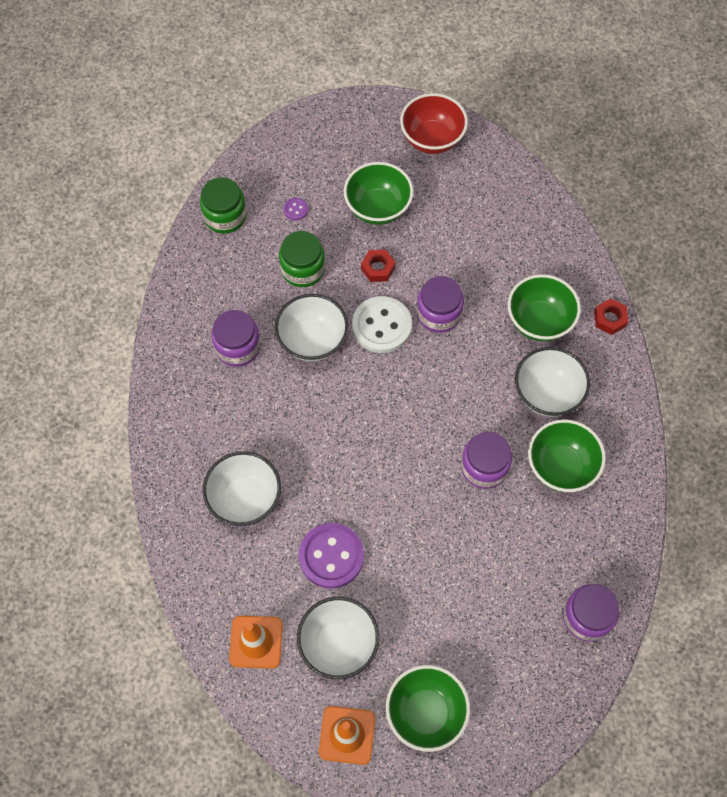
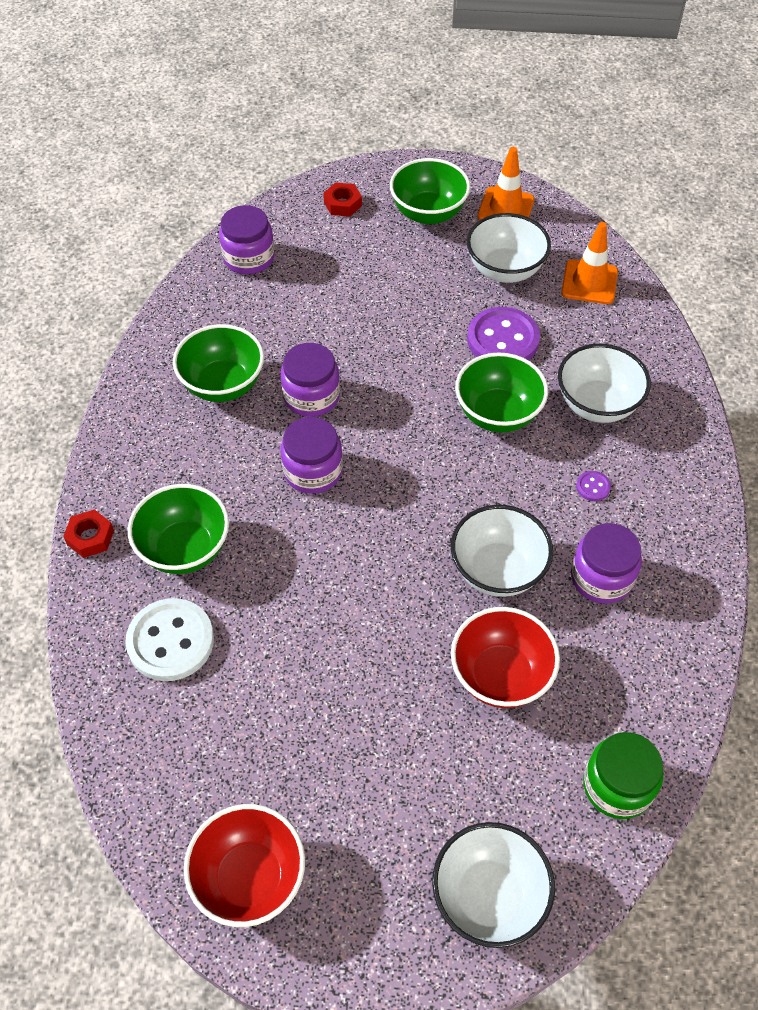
camera: 170 degrees left, 10 degrees down
green jar [279,231,325,287] -> red bowl [451,607,560,708]
purple button [284,198,308,220] -> purple button moved to [576,471,611,501]
green bowl [344,162,413,225] -> green bowl moved to [455,352,548,433]
white button [352,296,412,353] -> white button moved to [125,598,214,681]
red nut [361,250,395,282] -> red nut moved to [324,182,362,217]
purple jar [417,276,464,333] -> purple jar moved to [280,417,343,494]
white bowl [515,347,590,417] -> white bowl moved to [432,822,555,948]

